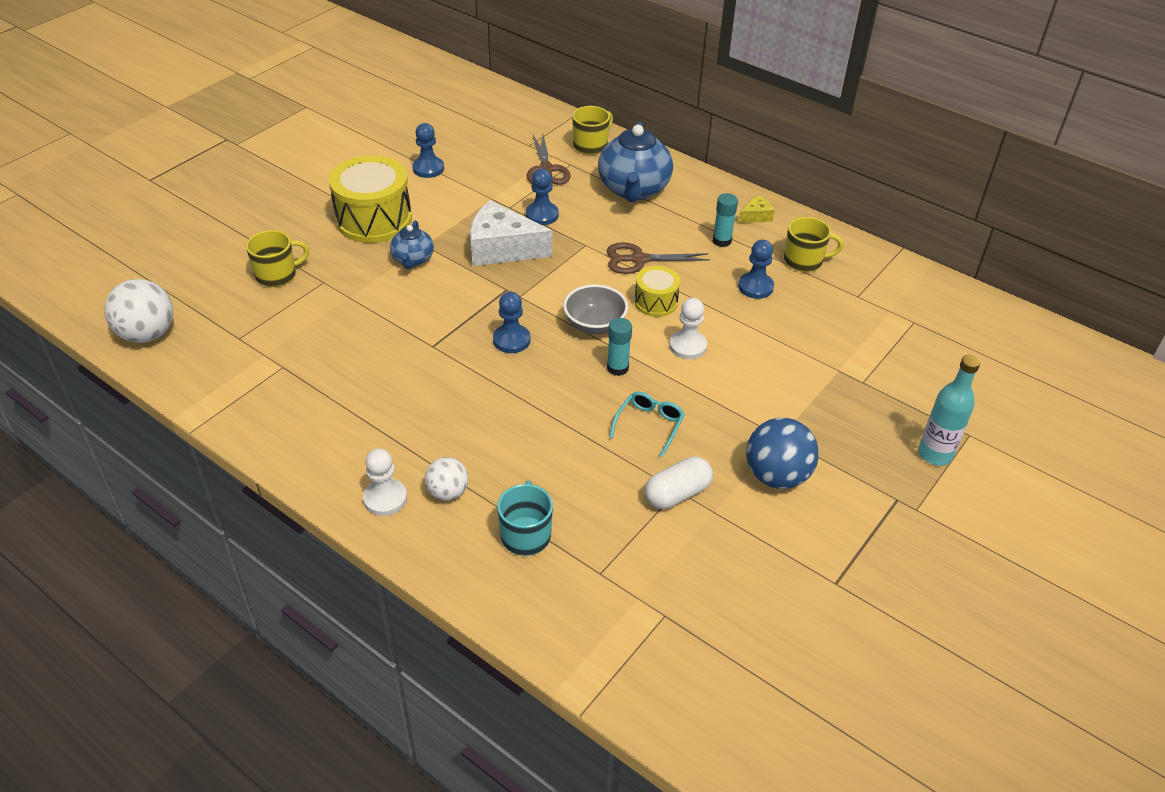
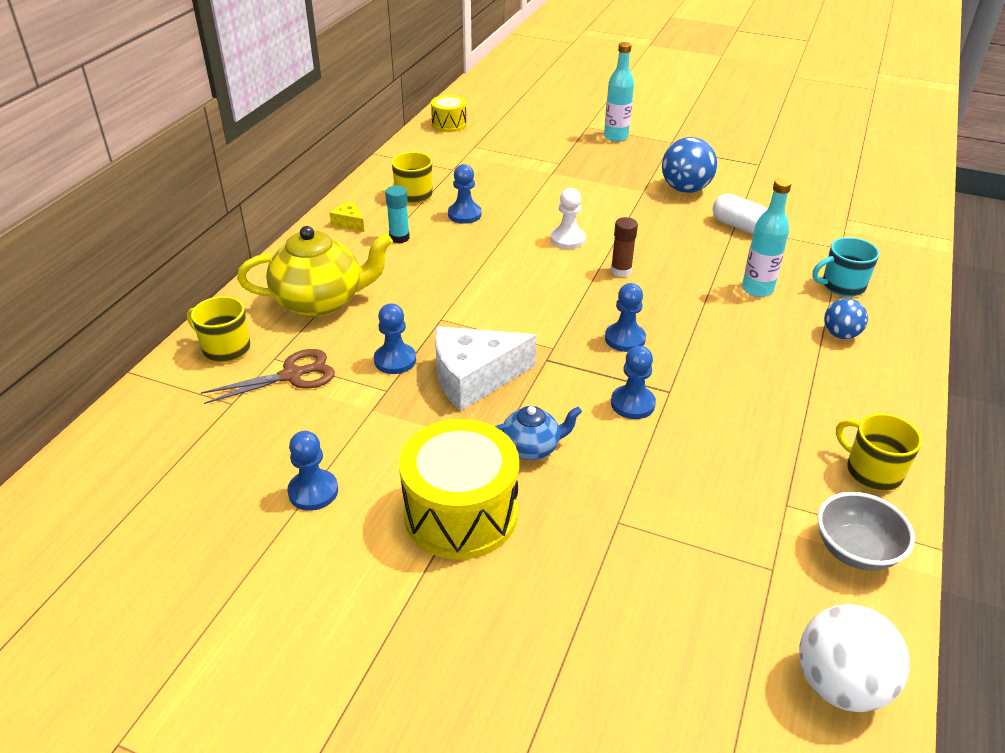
camera: 105 degrees left, 5 degrees down
yellow mug [246,230,309,287] -> yellow mug moved to [836,413,922,491]
white pawn [363,448,407,516] -> none
white ball [425,457,468,501] -> blue ball [824,298,868,339]
white cheese [470,200,552,266] -> white cheese turned 75 degrees clockwise [435,326,537,411]
grey bowl [563,284,628,334] -> grey bowl moved to [817,492,915,571]
blue teapot [598,122,673,202] -> yellow teapot [237,226,393,317]
brown scissors [607,242,710,274] -> none
turquoise glue stick [607,318,632,376] -> brown glue stick [611,217,638,277]
turquoise glasses [609,392,685,457] -> none
yellow drum [635,266,680,317] -> yellow drum moved to [431,95,467,132]
none -> blue pawn [611,346,656,419]
none -> turquoise bottle [742,178,791,297]

